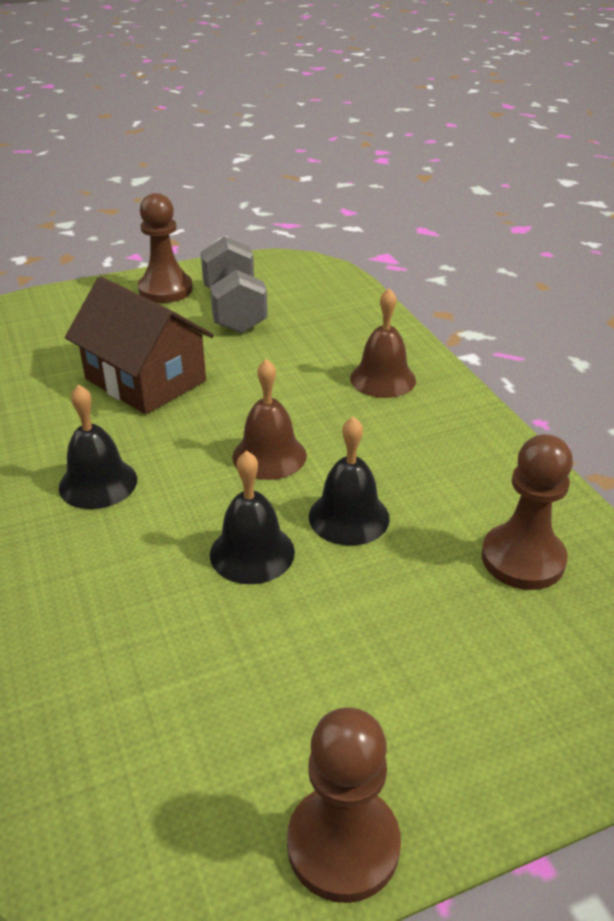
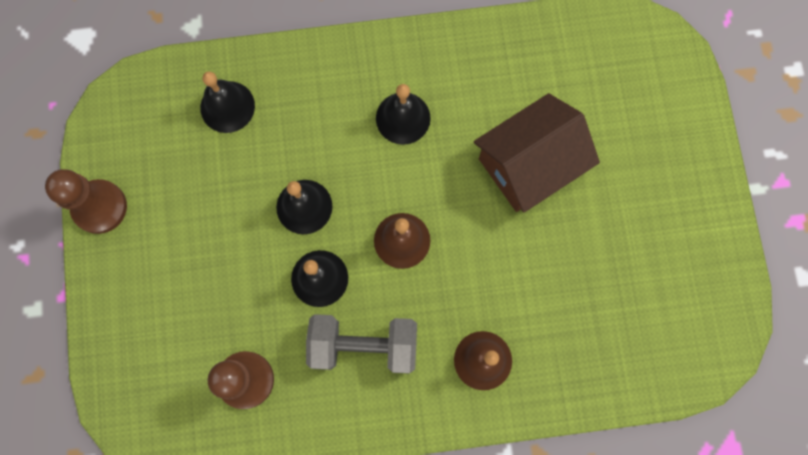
camera: 105 degrees right, 40 degrees up
brown pawn [138,193,193,303] -> none
grey dumbbell [201,236,268,333] -> grey dumbbell moved to [306,314,417,374]
none -> black bell [200,71,255,133]

